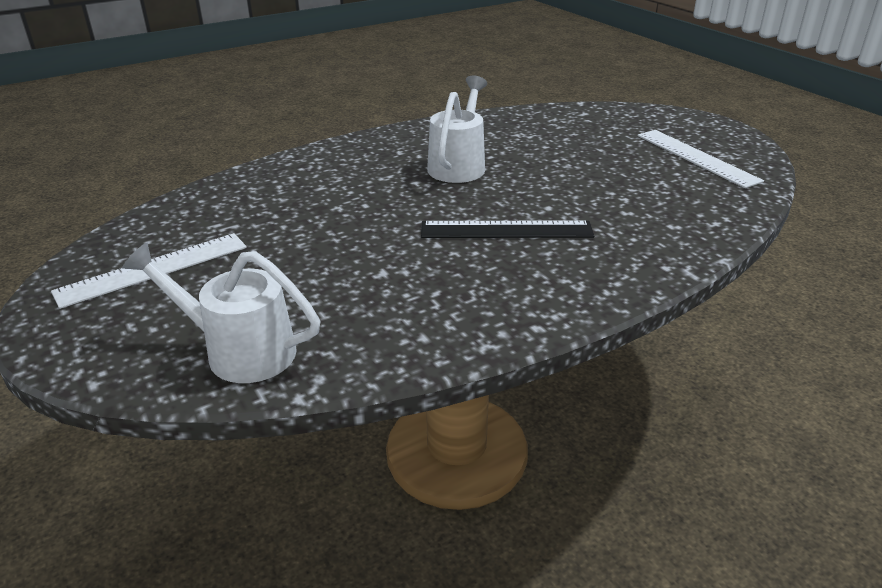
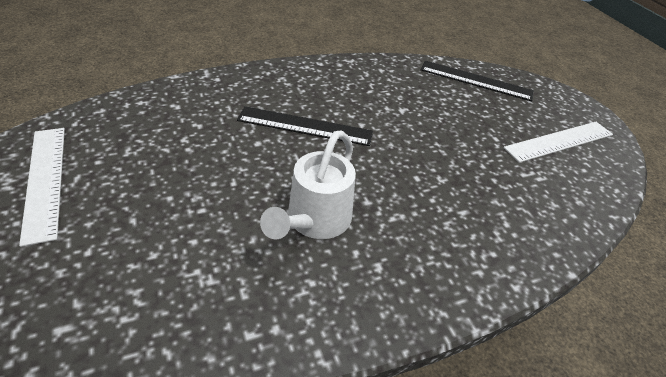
camera: 175 degrees left, 10 degrees up
white watering can [122,243,320,383] -> black ruler [421,61,534,101]

